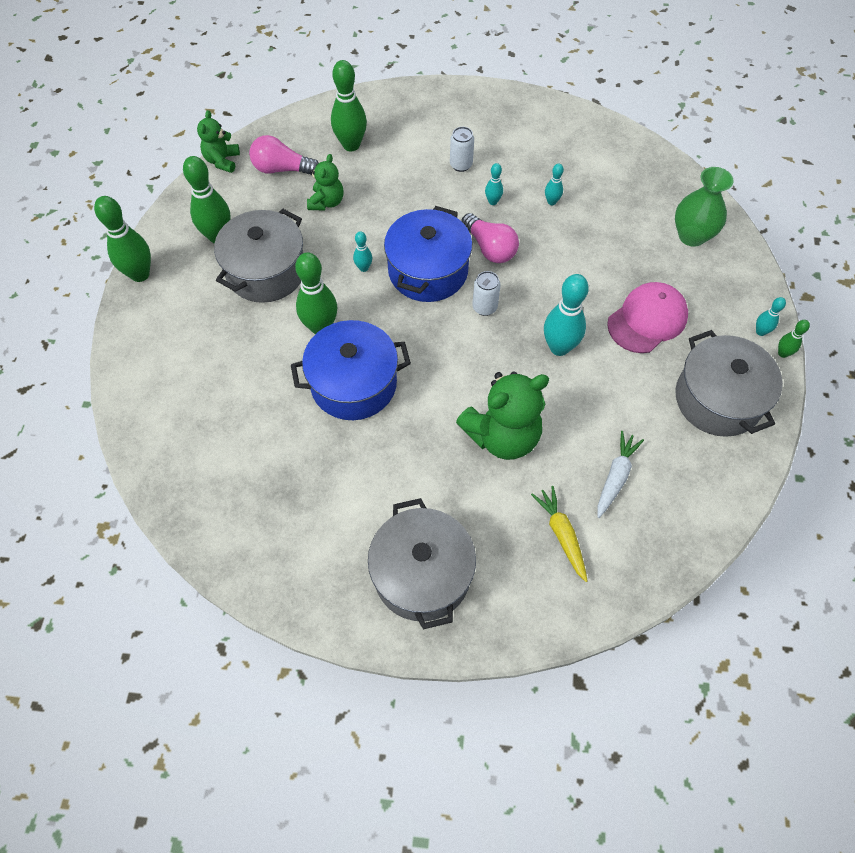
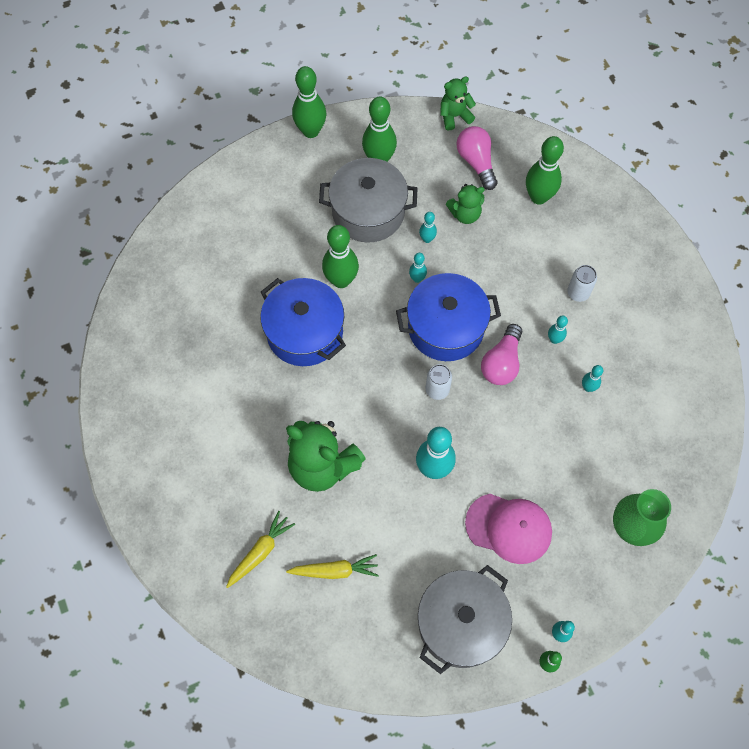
camera: 60 degrees right, 5 degrees up
grey pot [368,498,476,630] -> none
white carrot [597,431,644,518] -> yellow carrot [286,554,379,579]
none -> turquoise bowling pin [419,212,437,243]

